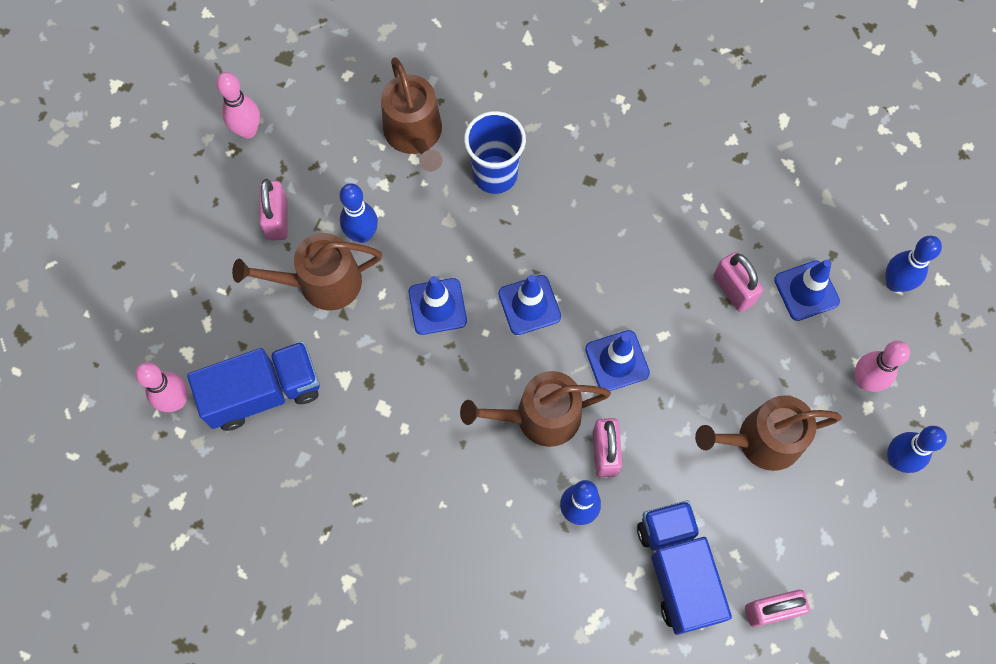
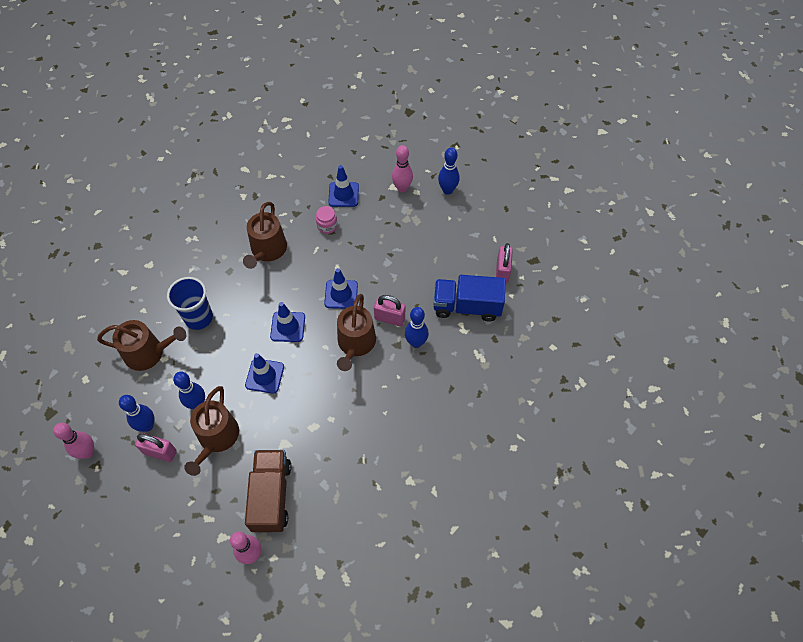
camera: 70 degrees left, 10 degrees down
blue truck [187,341,320,431] -> brown truck [245,450,291,533]
brown watering can [695,396,842,471] -> brown watering can moved to [243,202,287,269]
pink padlock [713,252,763,312] -> pink jar [316,206,338,234]
blue bowling pin [886,236,942,292] -> blue bowling pin moved to [119,395,154,432]

